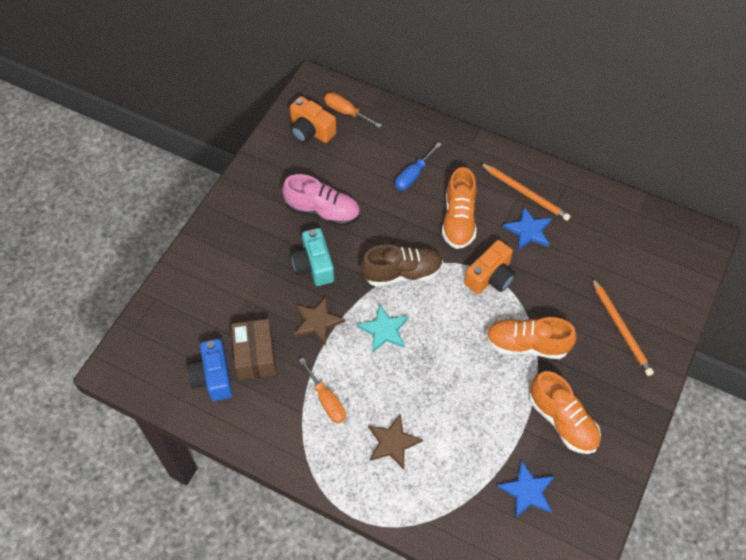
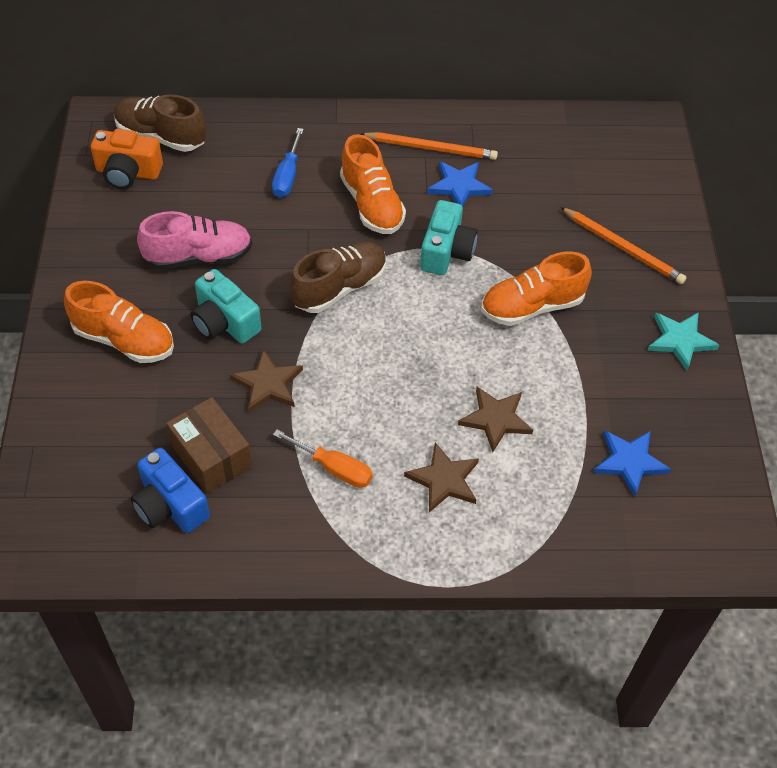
camera: 30 degrees left, 5 degrees down
orange screwdriver [324,92,382,128] -> brown shoe [114,94,206,152]
turquoise star [357,303,409,353] -> turquoise star moved to [647,312,719,371]
orange camera [464,240,516,294] -> turquoise camera [420,200,478,275]
orange shoe [529,371,601,454] -> orange shoe moved to [64,281,174,363]
none -> brown star [458,387,533,452]

